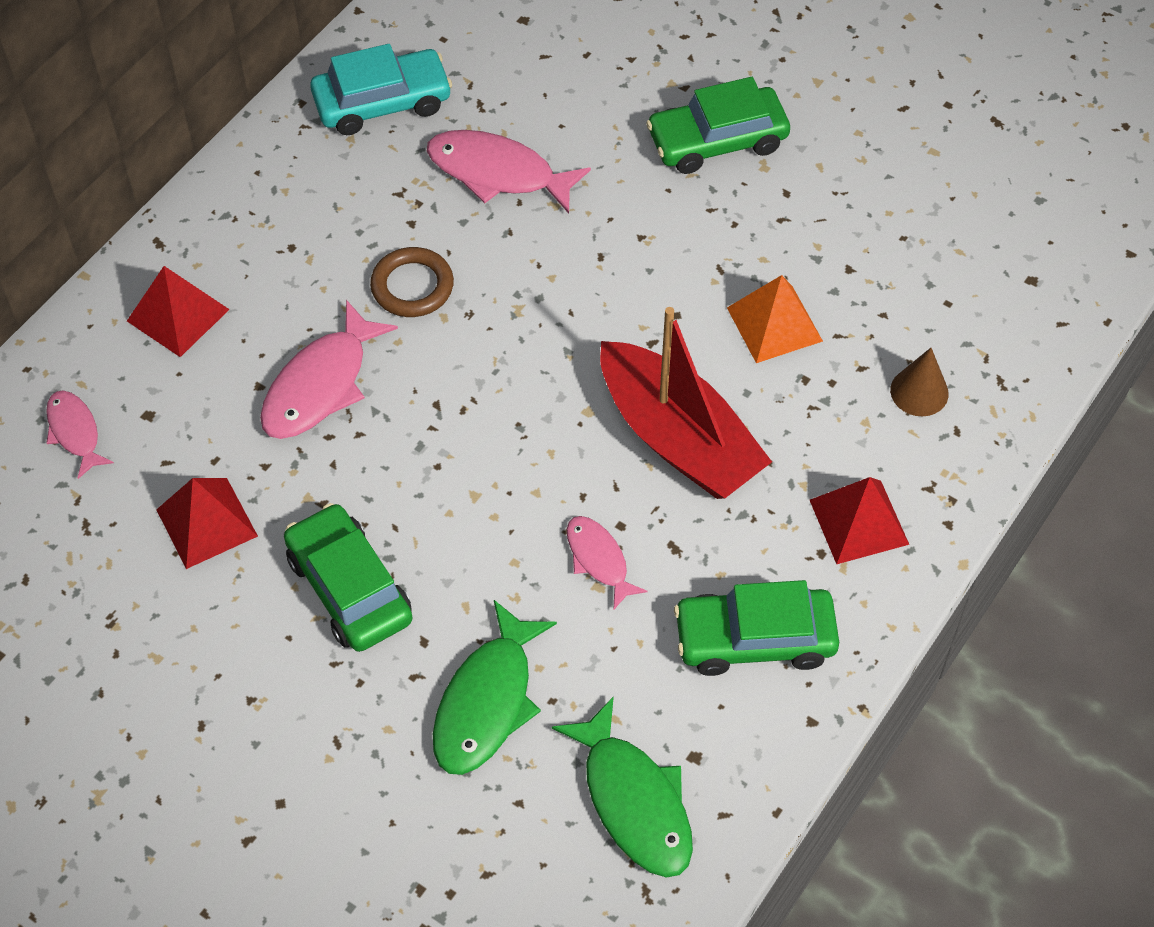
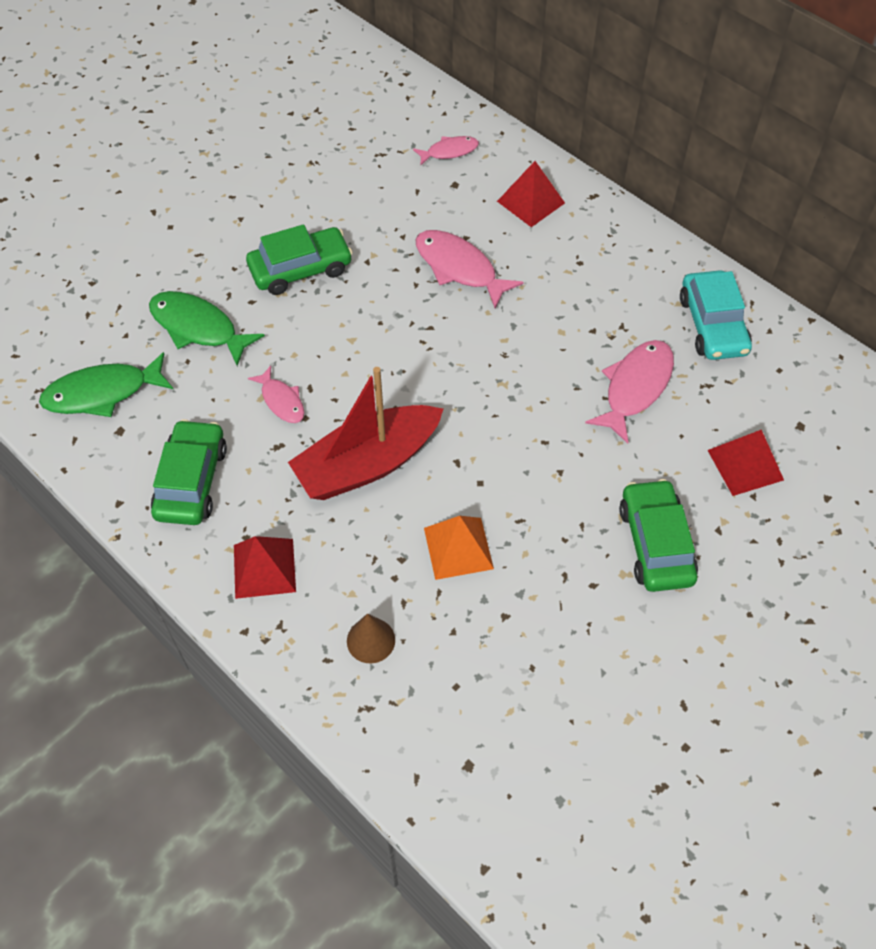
camera: 100 degrees right, 0 degrees up
red pyramid [156,478,258,569] -> red pyramid moved to [707,430,784,496]
brown ring [370,247,454,317] -> none
pink fish [567,516,648,610] -> pink fish turned 75 degrees clockwise [248,366,304,423]

